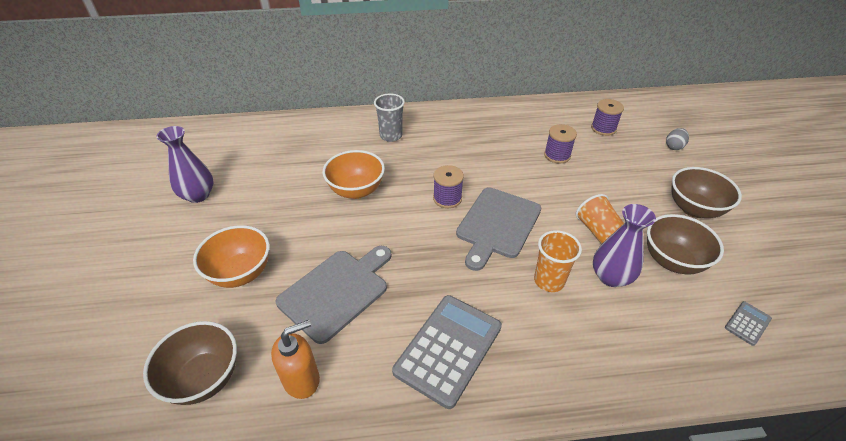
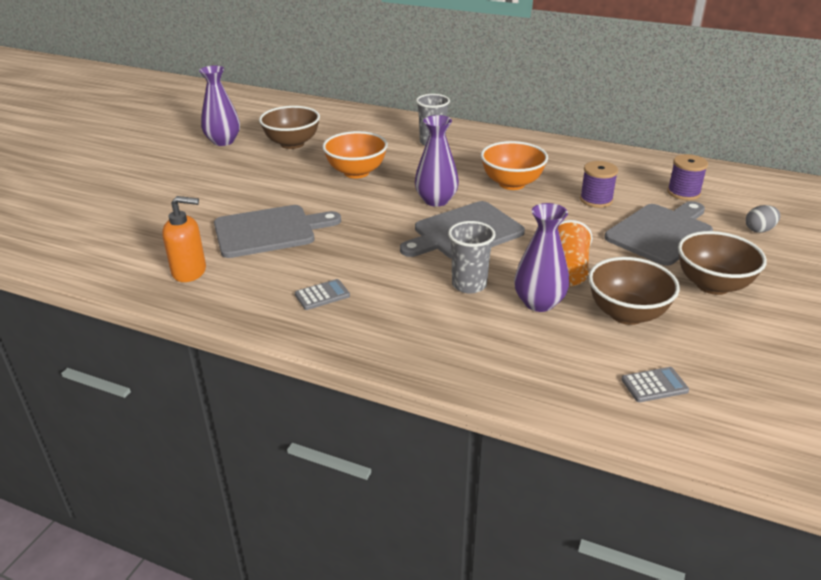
camera: 30 degrees right, 10 degrees down
brown bowl [143,321,237,405] -> brown bowl moved to [259,106,320,149]
orange bowl [193,225,270,288] -> orange bowl moved to [481,141,548,190]
grey calculator [392,295,502,409] -> grey calculator [295,279,350,310], size x0.44
purple spool [433,165,464,208] -> purple vase [415,115,459,207]
orange cup [534,230,582,292] -> grey cup [448,221,496,293]
none -> grey cutting board [604,201,713,266]

